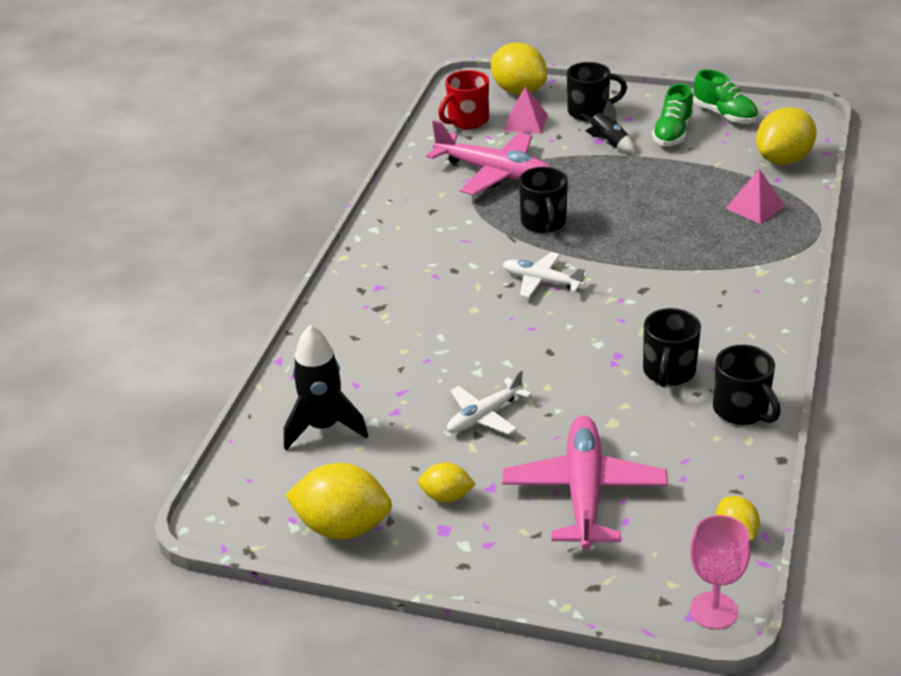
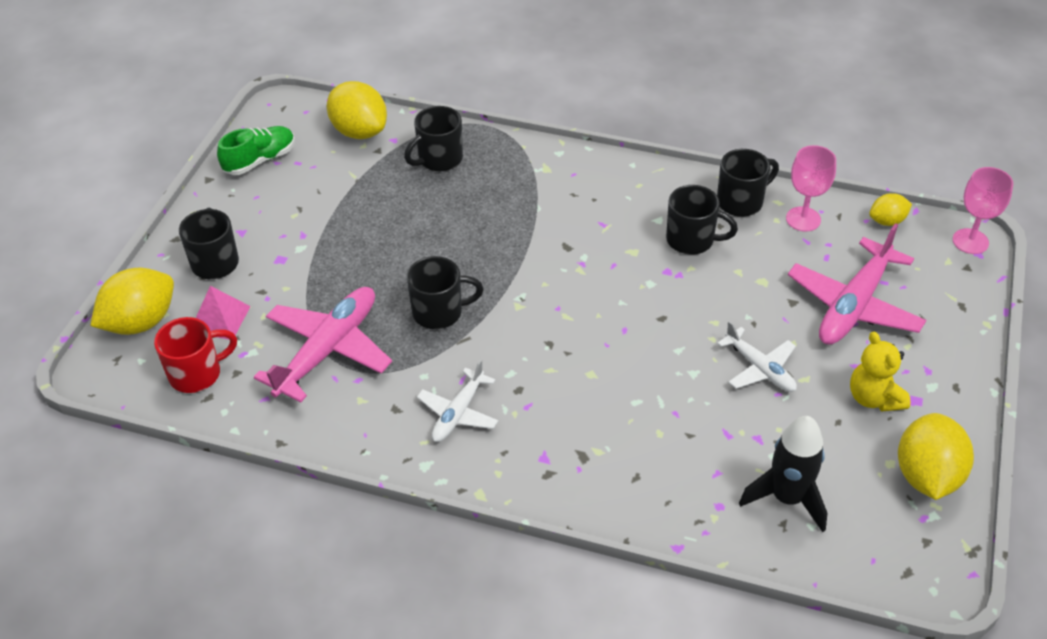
camera: 90 degrees left, 10 degrees up
yellow lemon [418,462,475,503] -> yellow teddy bear [850,331,911,411]
red mug [438,70,489,129] -> red mug turned 75 degrees counterclockwise [154,317,237,393]
pink plane [502,415,668,550] -> pink plane turned 60 degrees counterclockwise [788,223,926,345]
white plane [503,252,587,298] -> white plane moved to [417,359,499,442]
black rocket [581,99,635,153] -> none
green shoe [652,83,693,146] -> none
pink pyramid [725,169,785,224] -> black mug [404,106,463,171]
none -> pink goblet [786,145,836,232]

